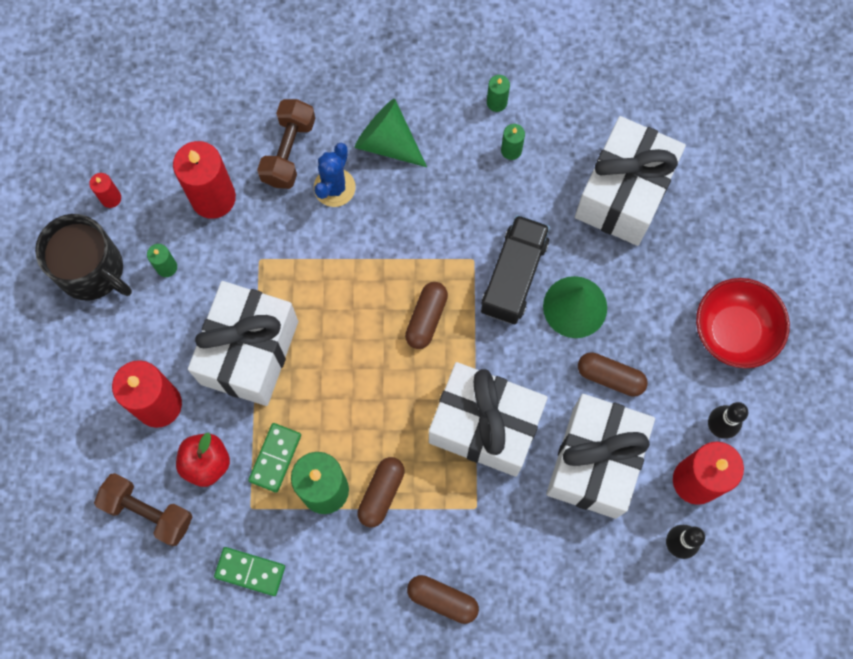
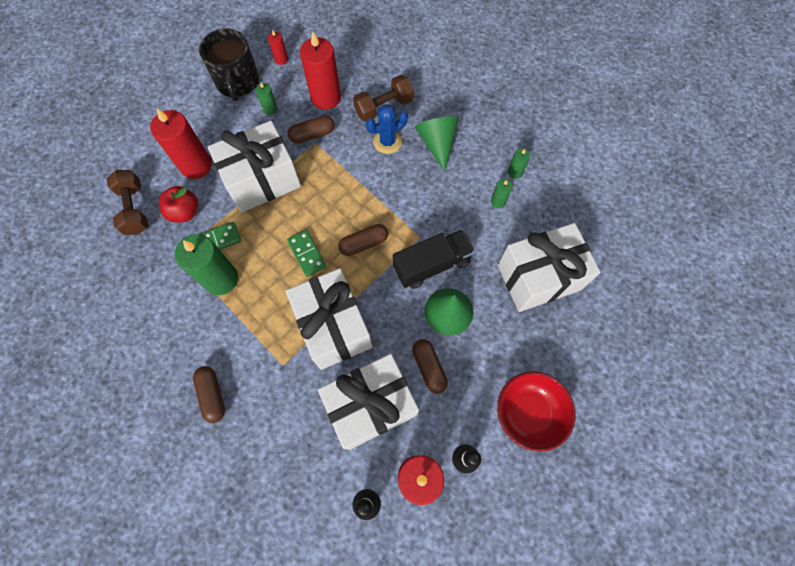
camera: 45 degrees right, 5 degrees down
green domino [214,547,285,596] -> green domino moved to [287,230,326,277]
brown capsule [357,457,405,527] -> brown capsule moved to [287,115,335,143]

